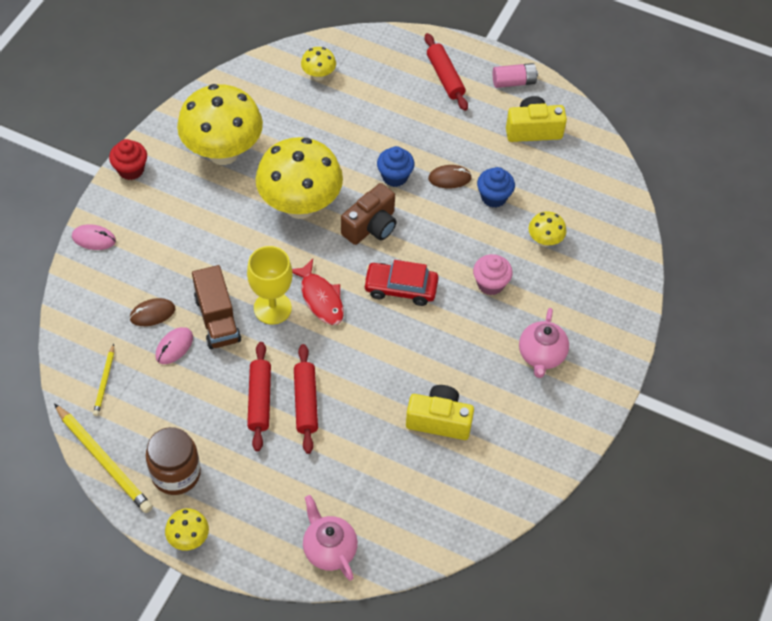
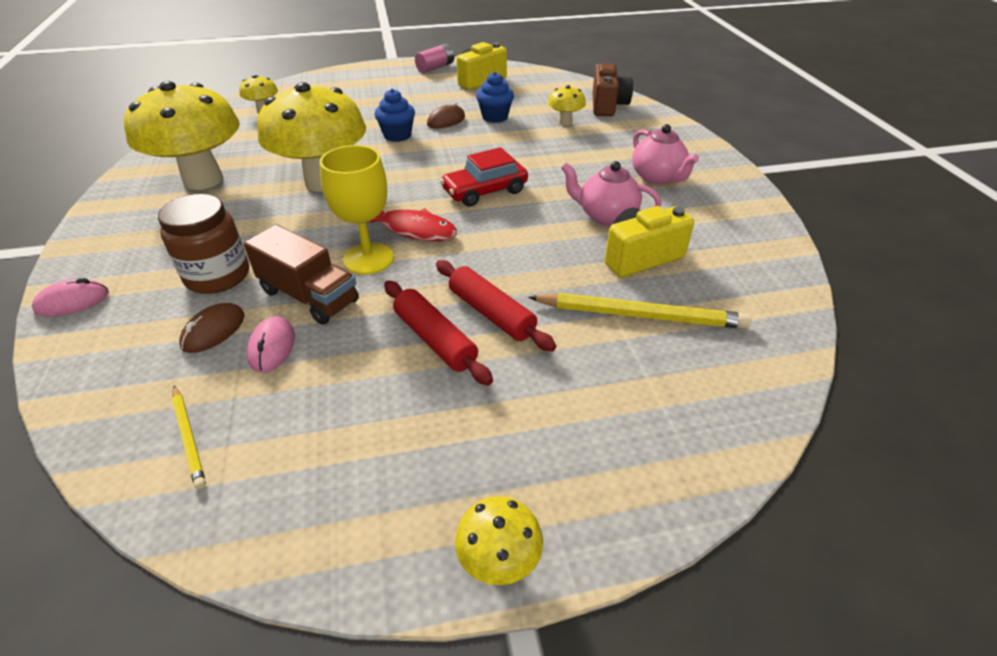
camera: 35 degrees left, 15 degrees down
yellow pencil [54,404,153,513] -> yellow pencil moved to [528,293,751,329]
red cupcake [109,139,147,180] -> none
brown jar [146,427,201,495] -> brown jar moved to [158,194,249,294]
pink teapot [303,495,358,581] -> pink teapot moved to [561,161,661,226]
brown camera [341,183,397,245] -> brown camera moved to [593,63,633,116]
red rolling pin [425,33,468,111] -> none
pink cupcake [473,254,513,295] -> none

